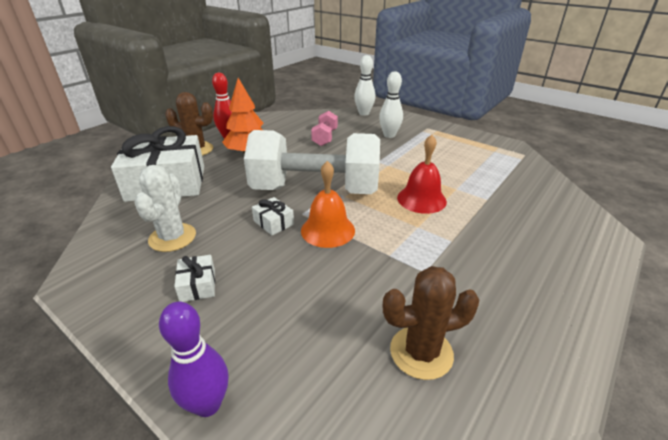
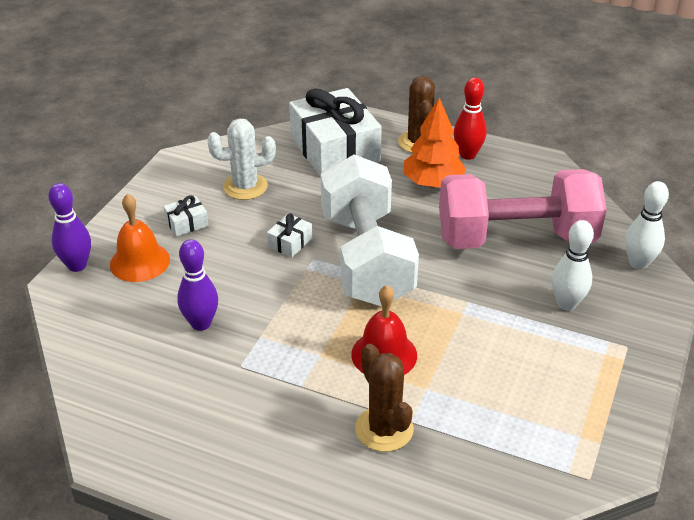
camera: 75 degrees right, 5 degrees up
orange bell [301,161,355,248] -> orange bell moved to [110,194,170,282]
pink dumbbell [311,111,338,146] -> pink dumbbell [439,169,607,249], size x2.33
brown cactus [383,266,480,380] -> brown cactus moved to [355,344,414,452]
none -> purple bowling pin [177,239,218,331]

